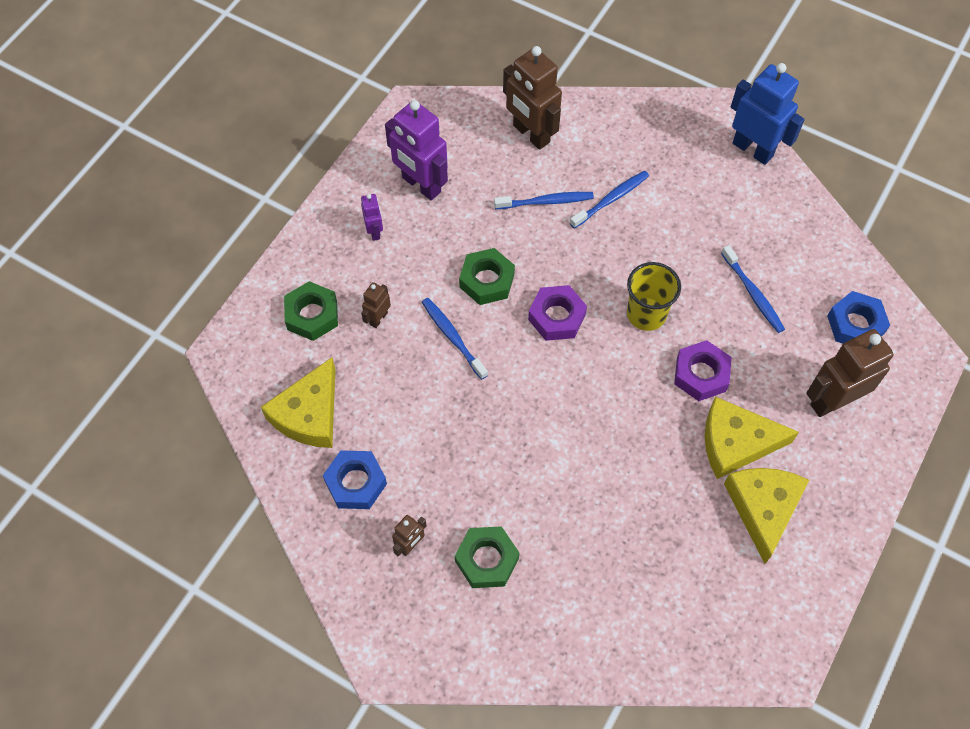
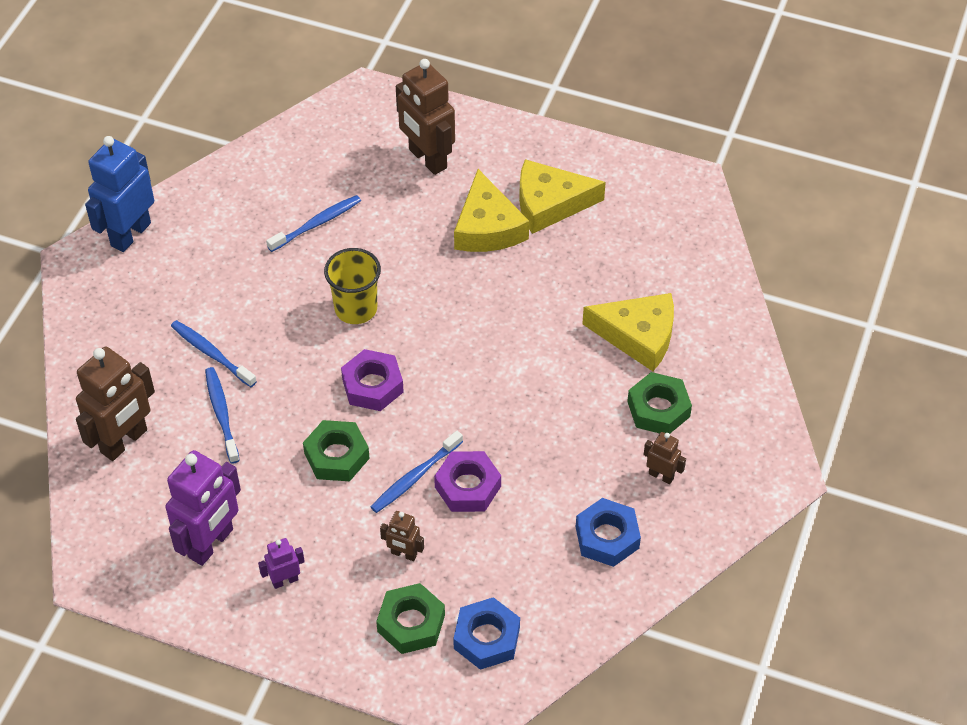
camera: 100 degrees left, 10 degrees down
yellow cheese [261,357,336,448] -> yellow cheese moved to [582,293,674,371]
purple nut [674,340,732,401] -> purple nut moved to [434,451,501,512]
blue nut [827,291,890,344] -> blue nut moved to [453,597,520,670]

